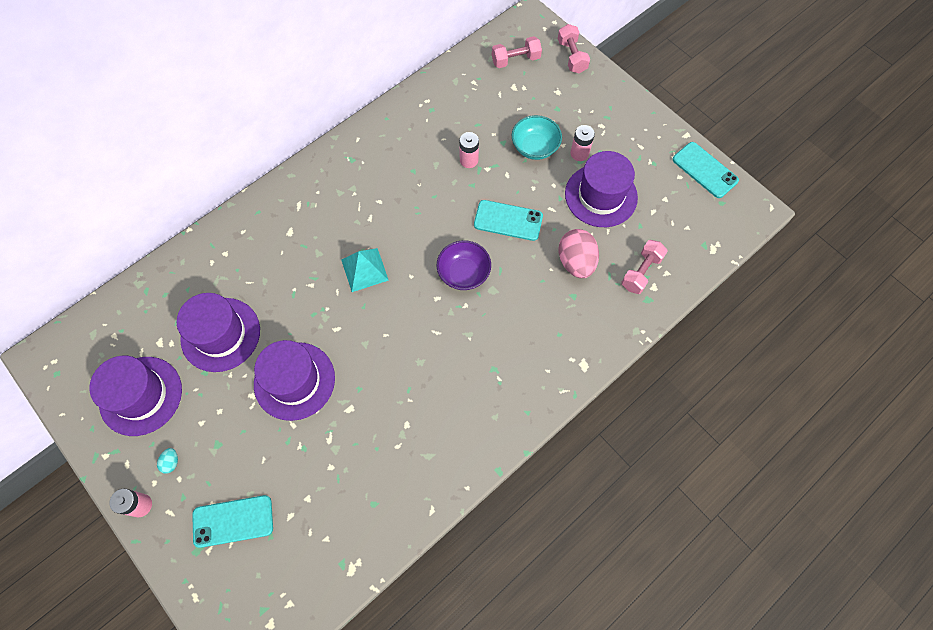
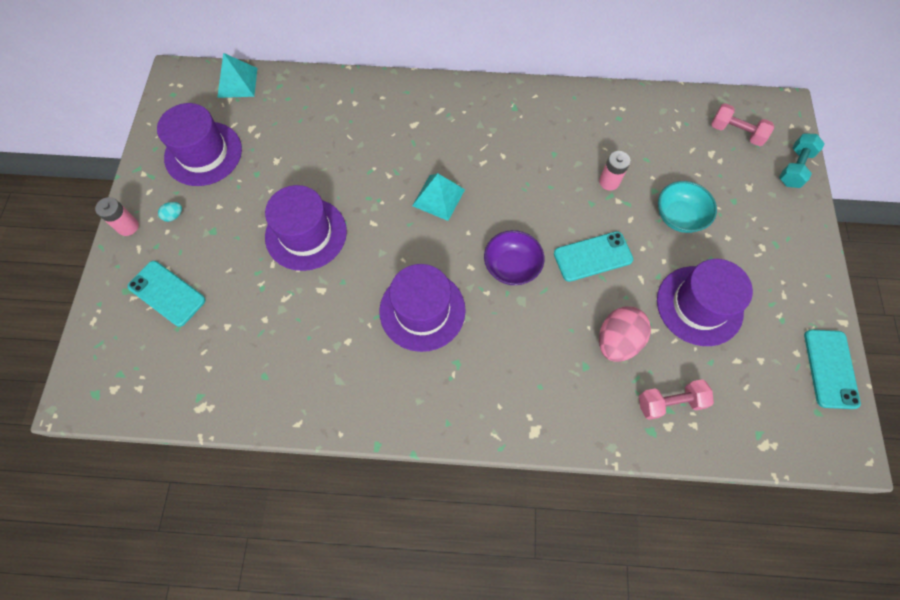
camera: 45 degrees right, 0 degrees up
purple hat [177,293,260,372] -> purple hat moved to [379,264,466,352]
turquoise phone [474,200,543,241] -> turquoise phone turned 75 degrees counterclockwise [554,231,633,282]
pink dumbbell [558,24,590,73] -> turquoise dumbbell [779,133,825,188]
pink battery [570,125,595,161] -> none
none -> turquoise pyramid [217,53,257,98]

